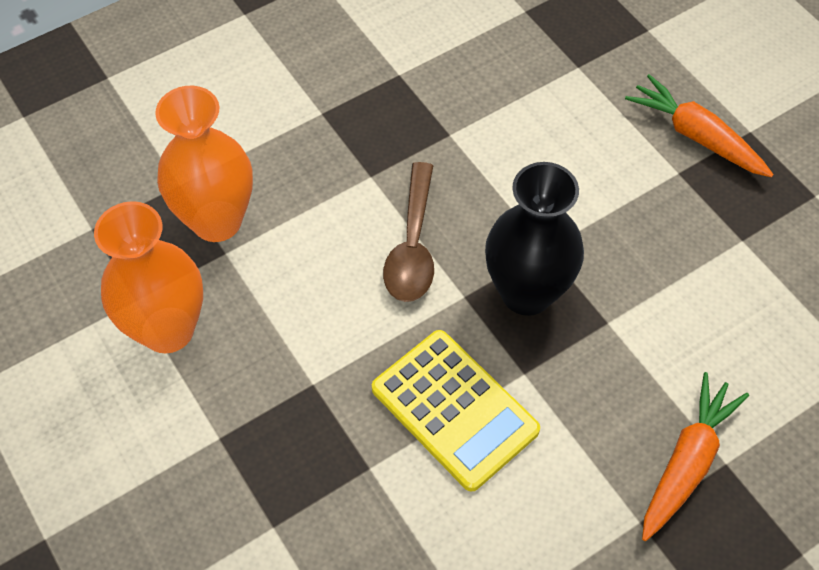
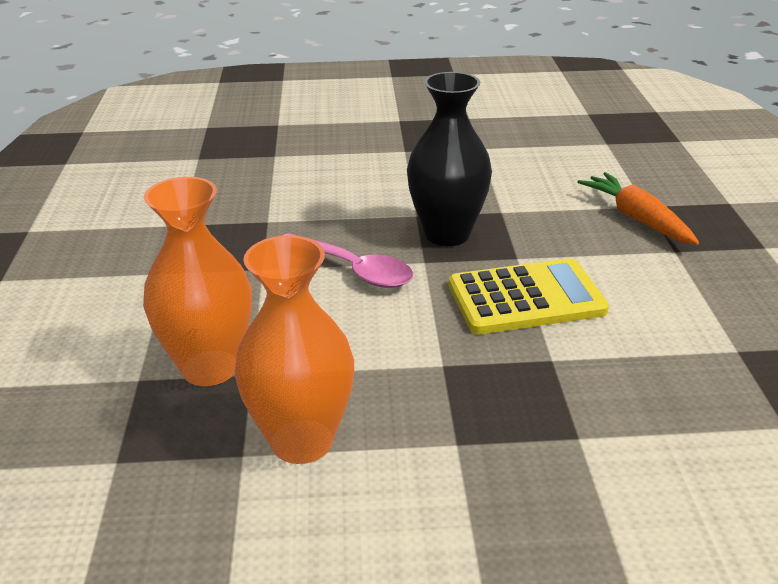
camera: 60 degrees left, 25 degrees down
brown spoon [383,162,434,302] -> pink spoon [283,233,413,288]
orange carrot [625,74,774,177] -> none

